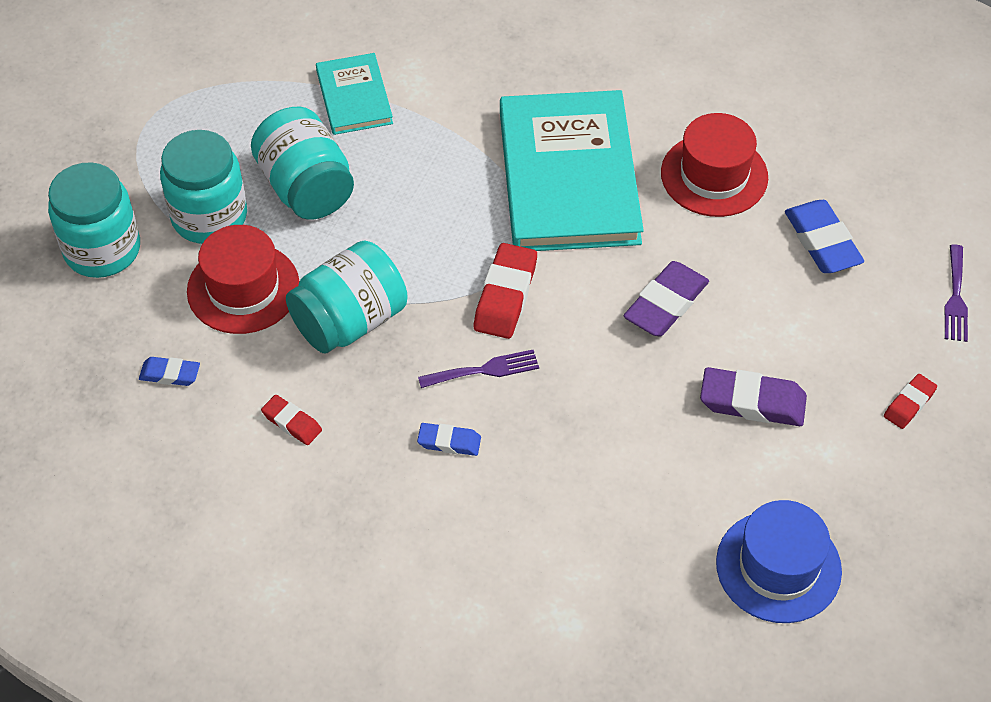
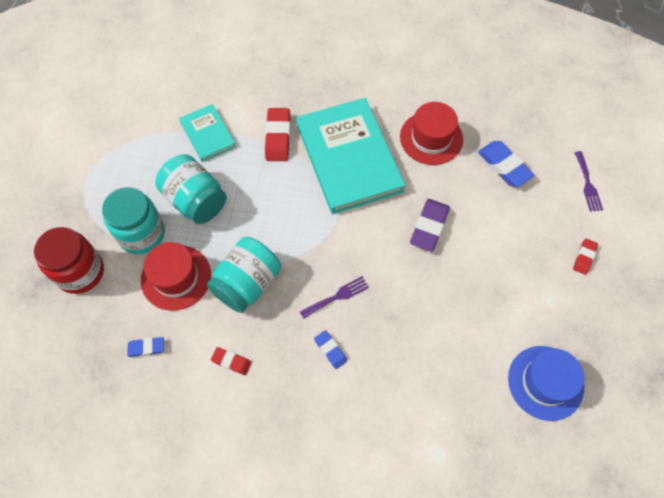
camera: 15 degrees left, 10 degrees up
turquoise jar [48,162,140,278] -> red jar [34,227,104,294]
blue eraser [417,423,481,456] -> blue eraser turned 60 degrees clockwise [314,330,347,369]
red eraser [474,243,537,339] -> red eraser moved to [265,108,290,161]
purple eraser [700,367,807,426] -> none

